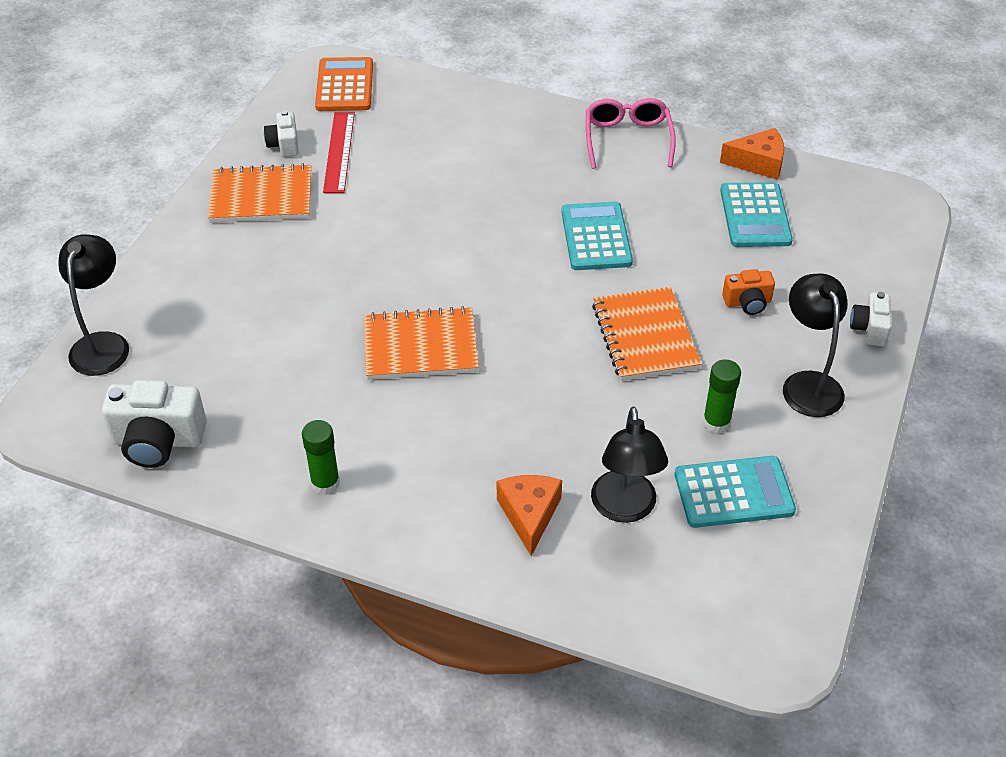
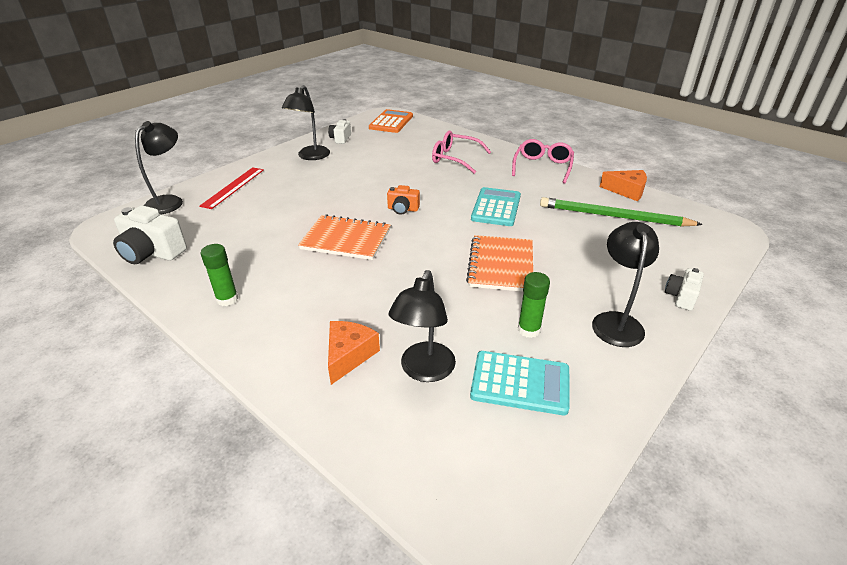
camera: 20 degrees right, 10 degrees down
orange notebook [207,163,311,222] -> black lamp [282,85,330,160]
red ruler [323,112,355,193] -> red ruler moved to [199,167,264,209]
turquoise calculator [720,182,793,247] -> green pencil [540,197,703,227]
orange camera [722,269,775,315] -> orange camera moved to [387,185,420,215]
none -> pink glasses [432,131,491,174]

